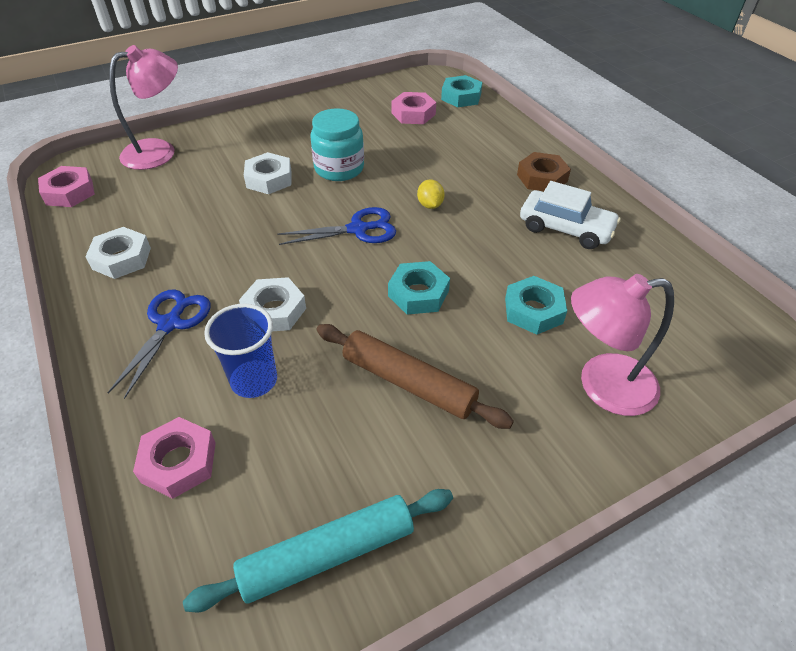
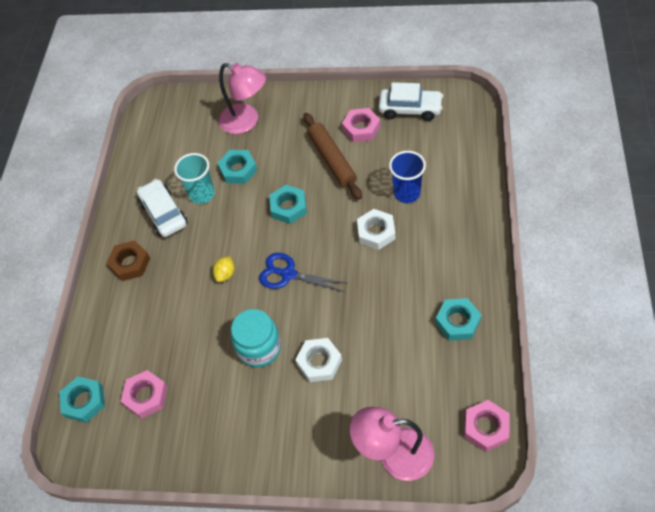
camera: 140 degrees left, 10 degrees up
white nut [85,227,151,279] -> turquoise nut [435,298,482,341]
blue scissors [108,289,211,399] -> none
pink nut [133,417,216,499] -> pink nut moved to [342,108,380,142]
turquoise rolling pin [183,489,453,612] -> white car [379,82,443,121]
none -> turquoise cup [174,153,215,204]

